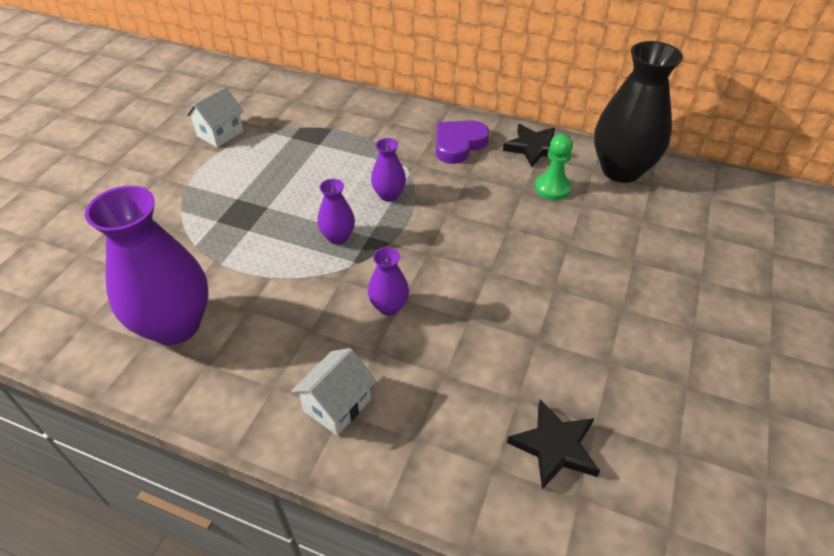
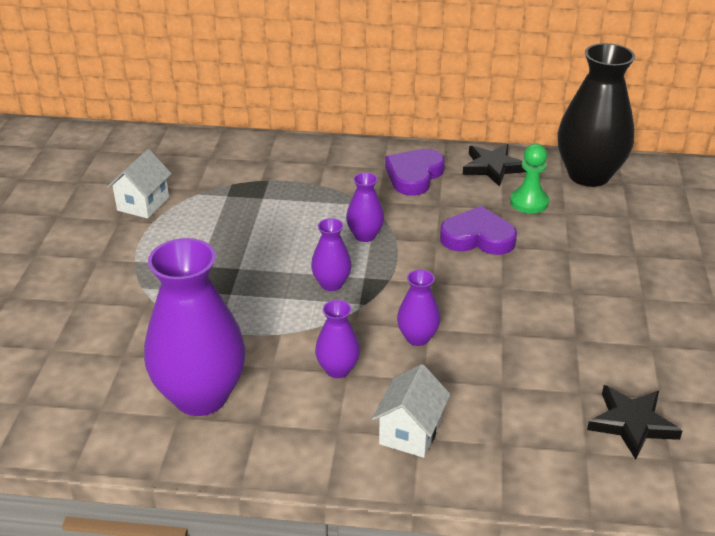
camera: 15 degrees left, 10 degrees down
none -> purple vase [315,300,360,378]
none -> purple heart [440,206,517,255]

